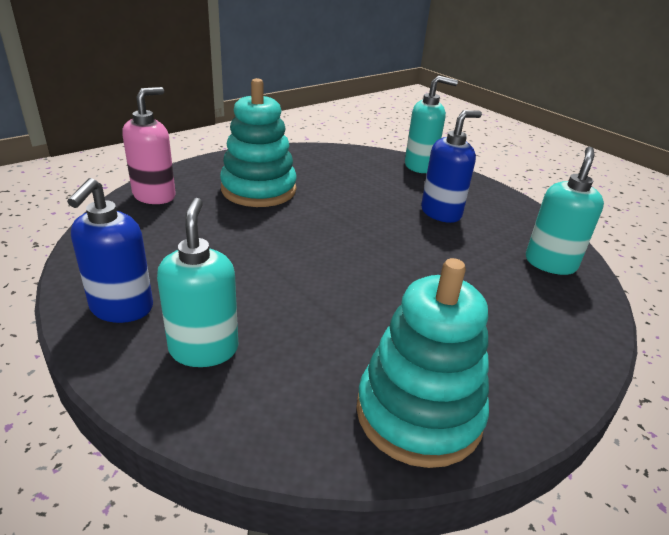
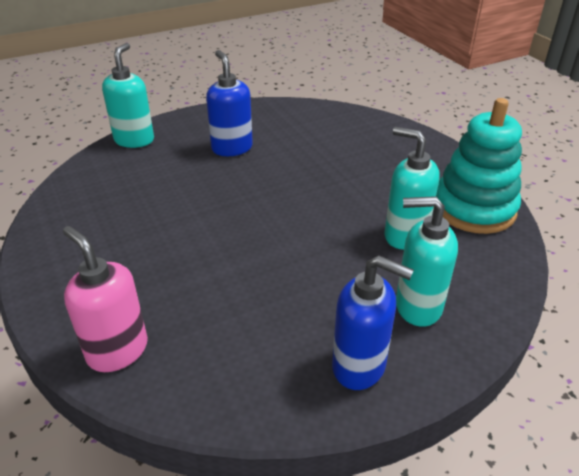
camera: 75 degrees left, 5 degrees up
turquoise stacking toy [220,78,297,207] -> none
turquoise soap dispenser [526,147,604,275] -> turquoise soap dispenser moved to [384,127,439,250]

